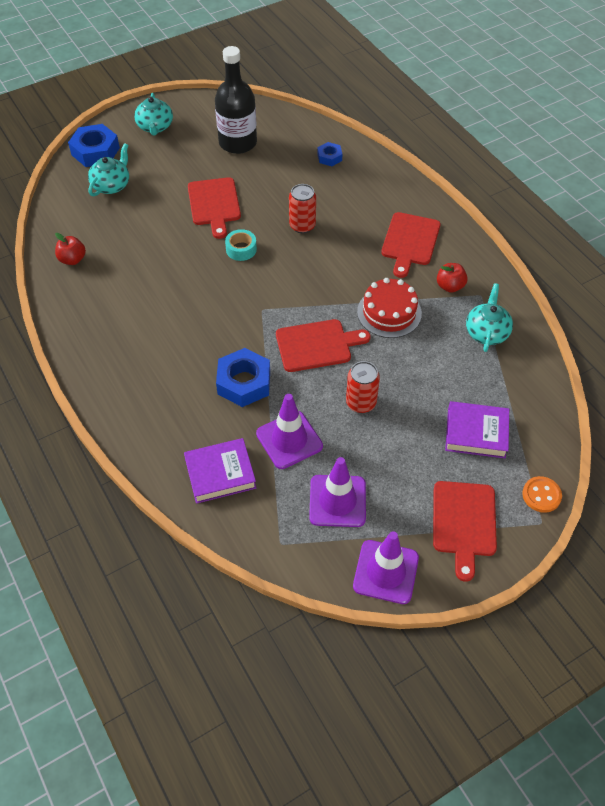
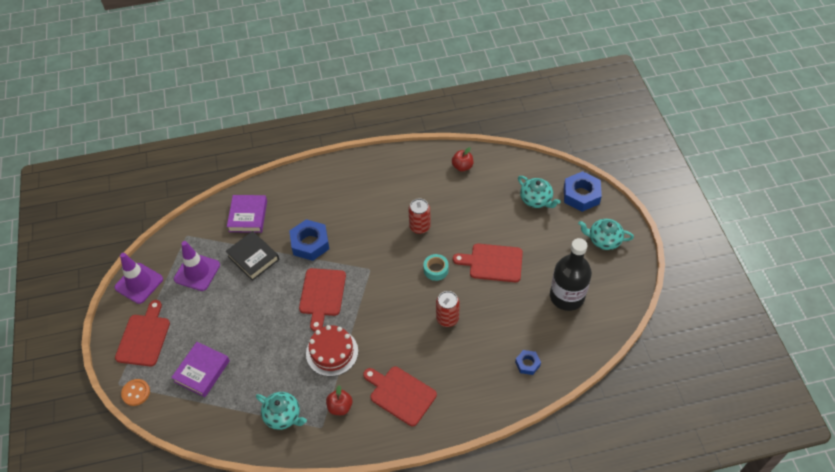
camera: 110 degrees right, 0 degrees up
purple traffic cone [256,394,323,469] -> black book [225,231,279,281]
red can [346,361,380,413] -> red can moved to [408,198,431,234]
red cutting board [433,481,497,582] -> red cutting board turned 75 degrees clockwise [115,300,170,366]

